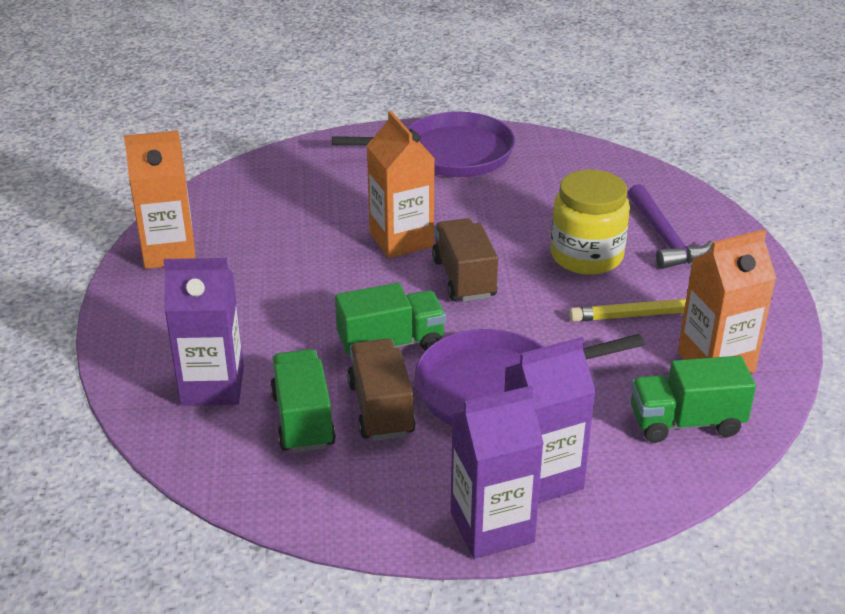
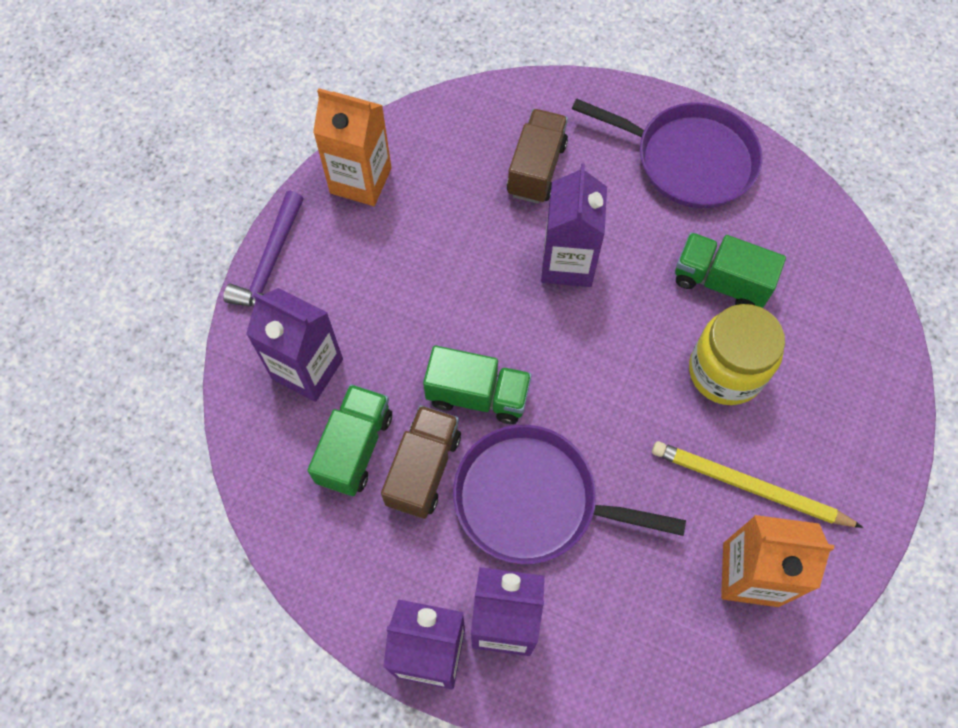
camera: 30 degrees right, 30 degrees up
orange carton [367,111,435,258] -> purple carton [541,163,607,287]
brown truck [432,218,498,302] -> brown truck moved to [507,109,568,204]
purple hammer [628,184,713,269] -> purple hammer moved to [223,191,304,308]
green truck [631,356,756,443] -> green truck moved to [675,232,786,308]

